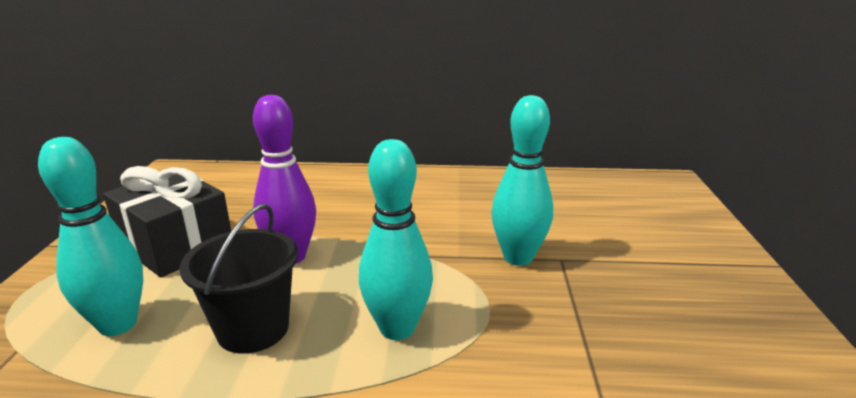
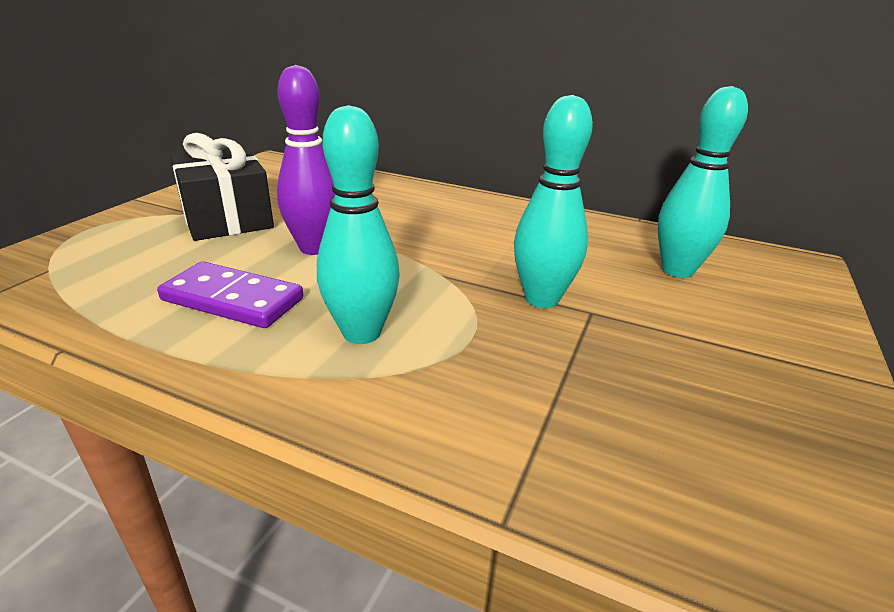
camera: 20 degrees right, 5 degrees up
turquoise bowling pin [38,137,143,336] -> turquoise bowling pin moved to [658,86,748,278]
black bucket [179,203,298,354] -> purple domino [157,261,304,328]

